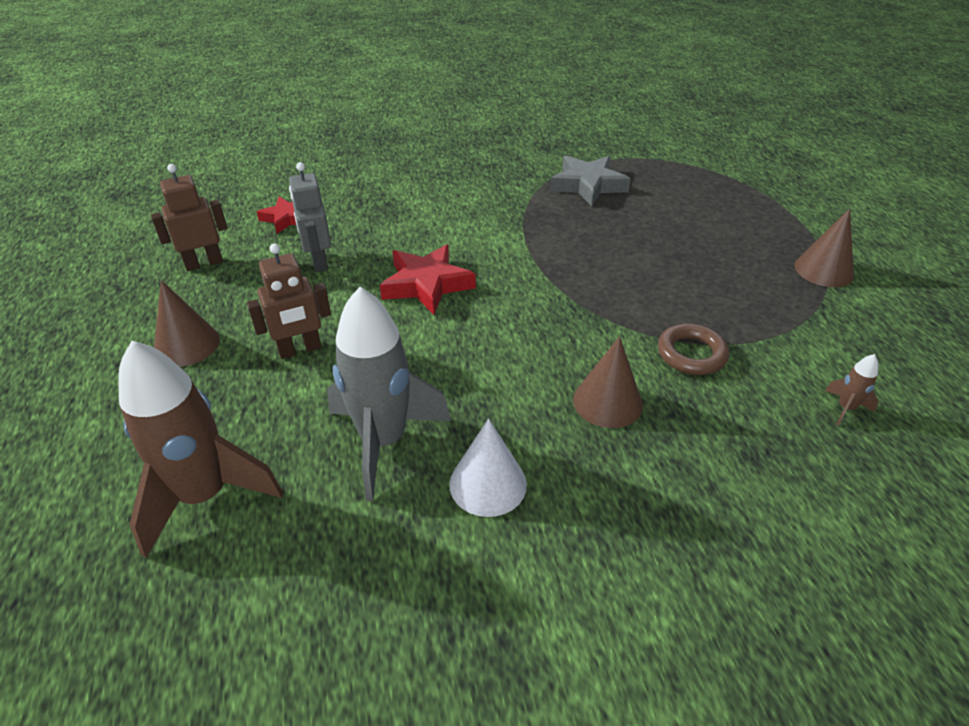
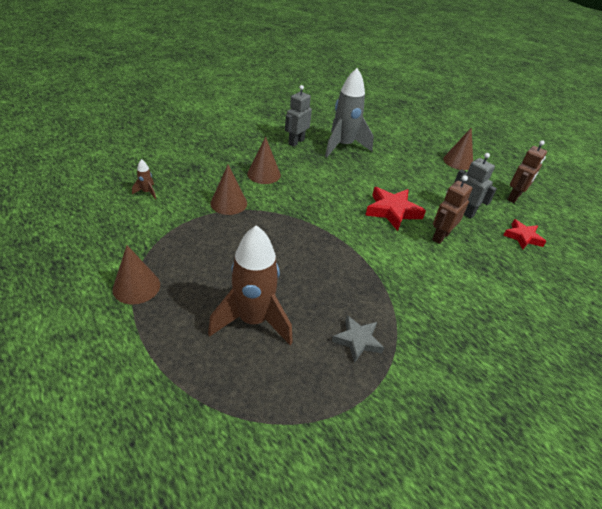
camera: 150 degrees right, 0 degrees up
brown rocket [118,341,283,558] -> brown rocket moved to [208,225,293,345]
brown robot [247,244,331,359] -> brown robot moved to [432,176,472,244]
white cone [449,418,527,517] -> grey robot [285,85,312,147]
grey star [550,155,630,206] -> grey star [332,315,384,363], size x0.65
brown ring [658,324,729,375] -> brown cone [210,164,247,215]

